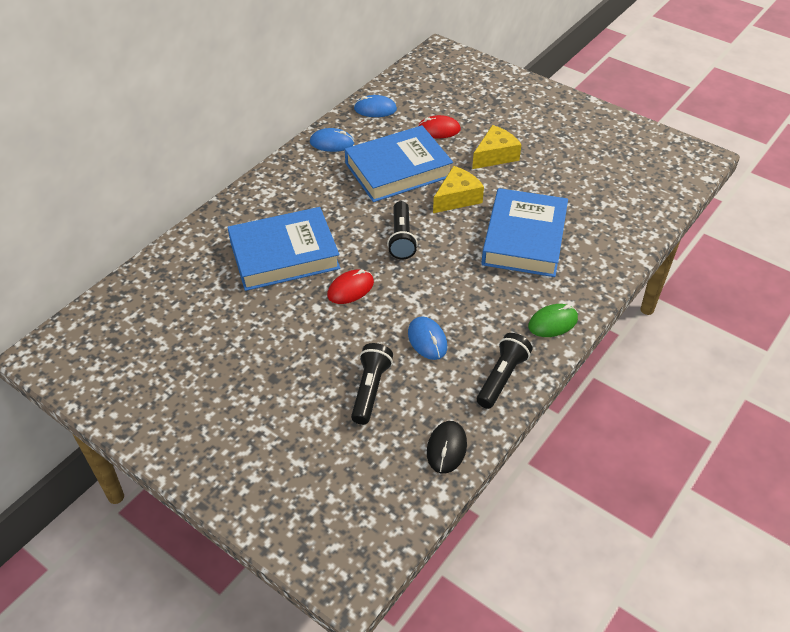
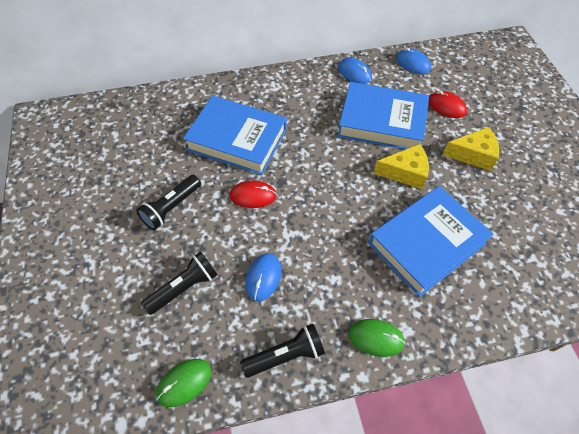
camera: 40 degrees right, 10 degrees up
black flashlight [387,201,418,260] -> black flashlight moved to [136,175,201,230]
black mouse [427,421,467,474] -> green mouse [156,359,211,407]

